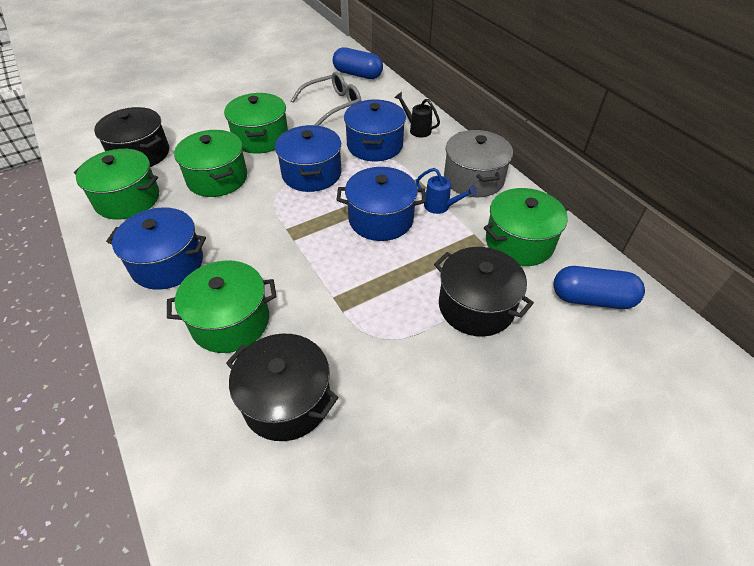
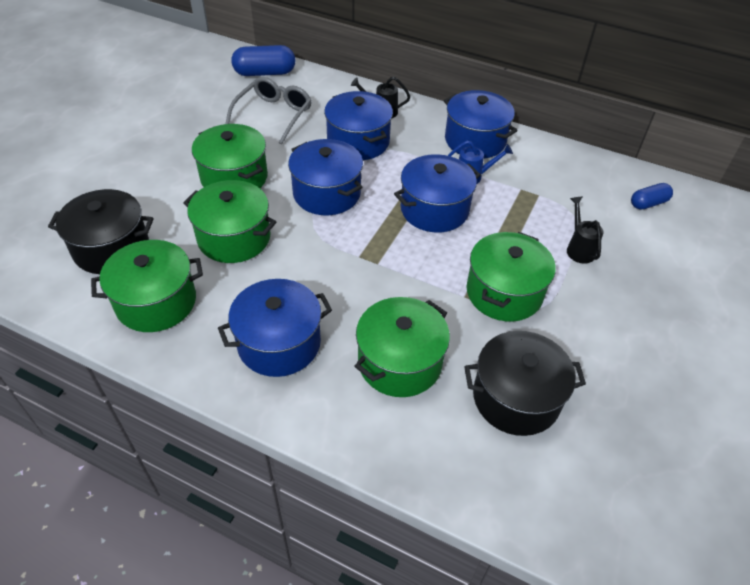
camera: 35 degrees left, 0 degrees up
black pot [434,247,534,337] -> black watering can [567,197,604,264]
grey pot [444,130,513,197] -> blue pot [444,90,518,158]
green pot [484,188,569,266] -> green pot moved to [466,232,556,322]
blue capsule [553,266,645,309] -> blue capsule [631,183,673,210], size x0.60

